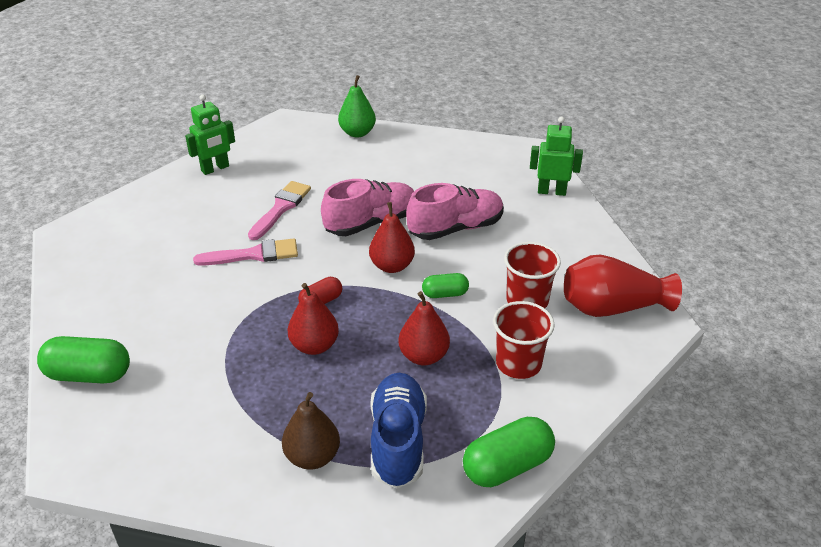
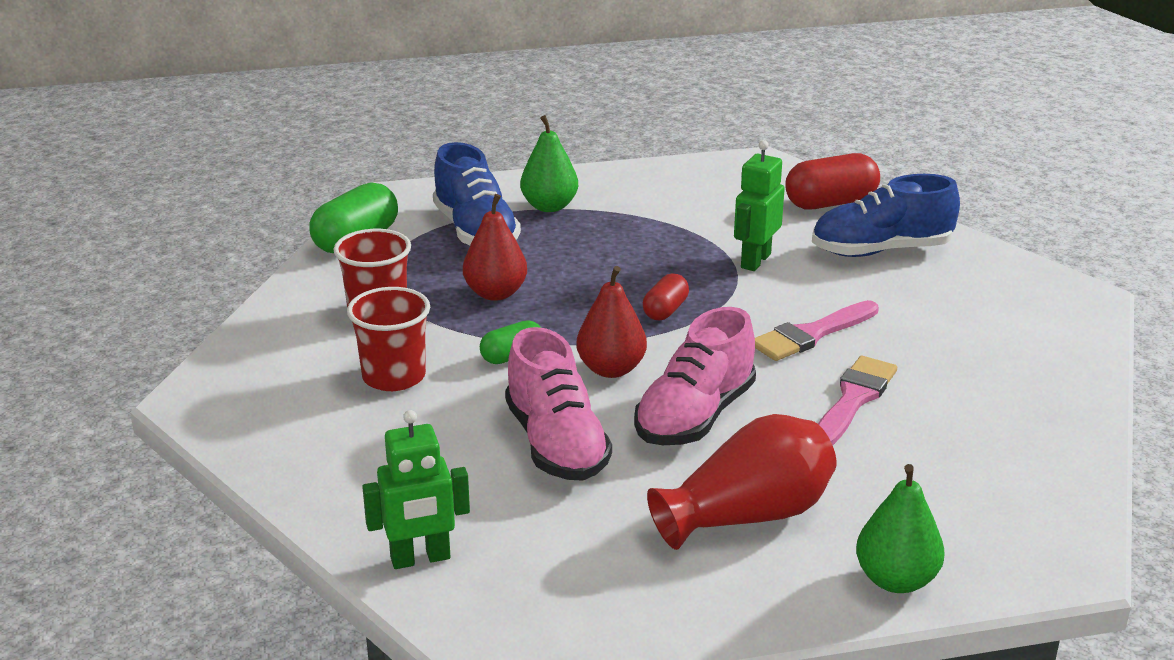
camera: 155 degrees right, 10 degrees down
green capsule [37,336,130,383] -> red capsule [785,153,880,209]
green robot [185,94,235,175] -> green robot moved to [734,140,785,271]
pink brush [248,181,311,240] -> pink brush turned 150 degrees counterclockwise [818,356,897,445]
brown pear [282,392,340,469] -> green pear [520,115,578,212]
red pear [288,283,339,355] -> none
pink shoe [406,183,504,240] -> pink shoe turned 60 degrees counterclockwise [505,327,612,481]
red vase [564,255,682,317] -> red vase moved to [647,414,837,550]
none -> blue shoe [812,174,960,257]

